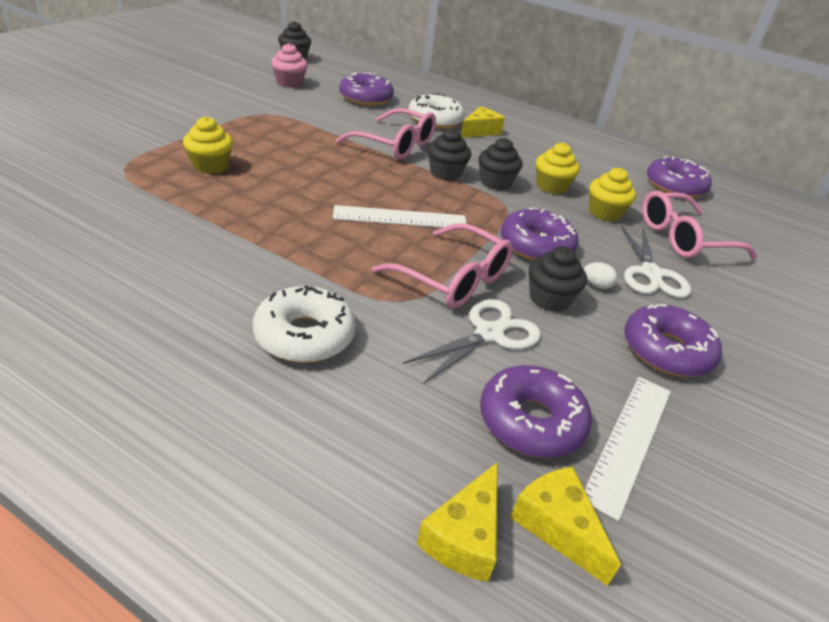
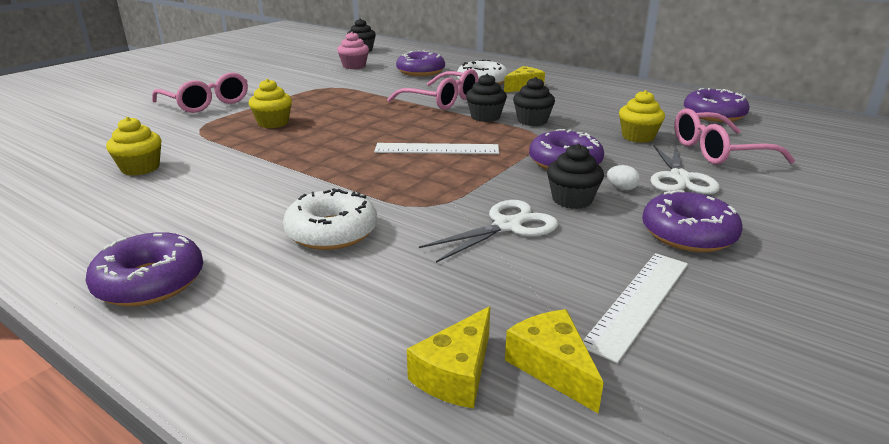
camera: 10 degrees right, 10 degrees down
pink glasses [372,223,513,308] -> pink glasses moved to [152,72,248,113]
purple donut [480,365,592,458] -> purple donut moved to [86,232,203,306]
yellow cupcake [536,143,580,195] -> yellow cupcake moved to [106,117,161,176]

